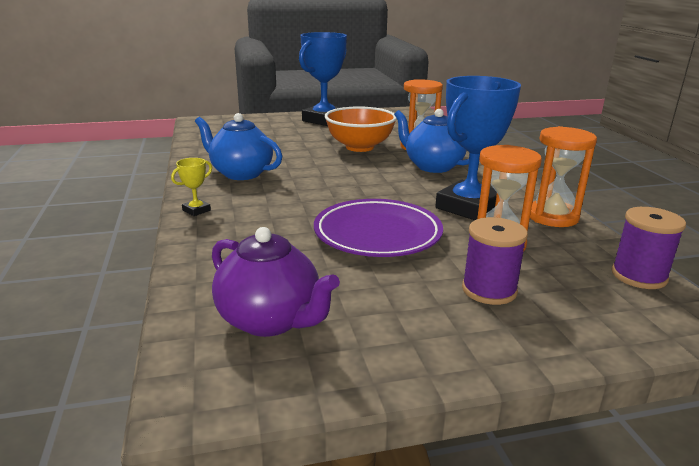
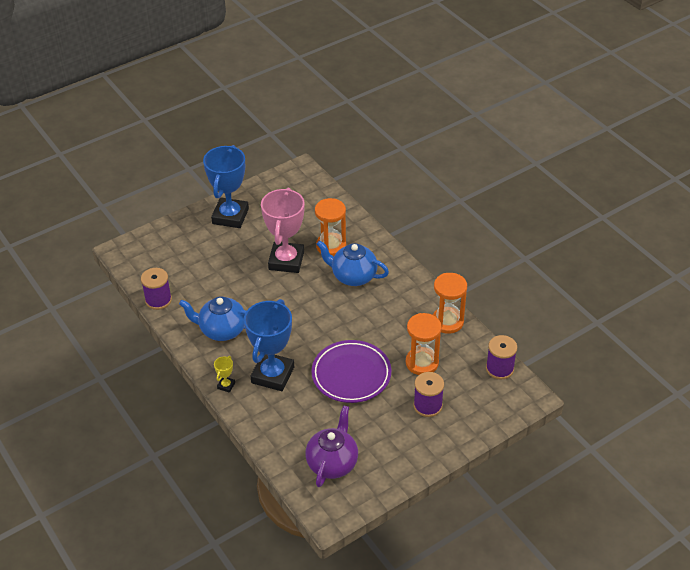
camera: 20 degrees left, 20 degrees up
purple teapot [212,227,340,337] -> purple teapot turned 90 degrees counterclockwise [305,405,358,487]
orange bowl [324,106,397,152] -> pink trophy [261,188,305,273]
blue trophy [435,76,521,220] -> blue trophy moved to [244,299,294,391]
none -> purple spool [141,268,172,310]

